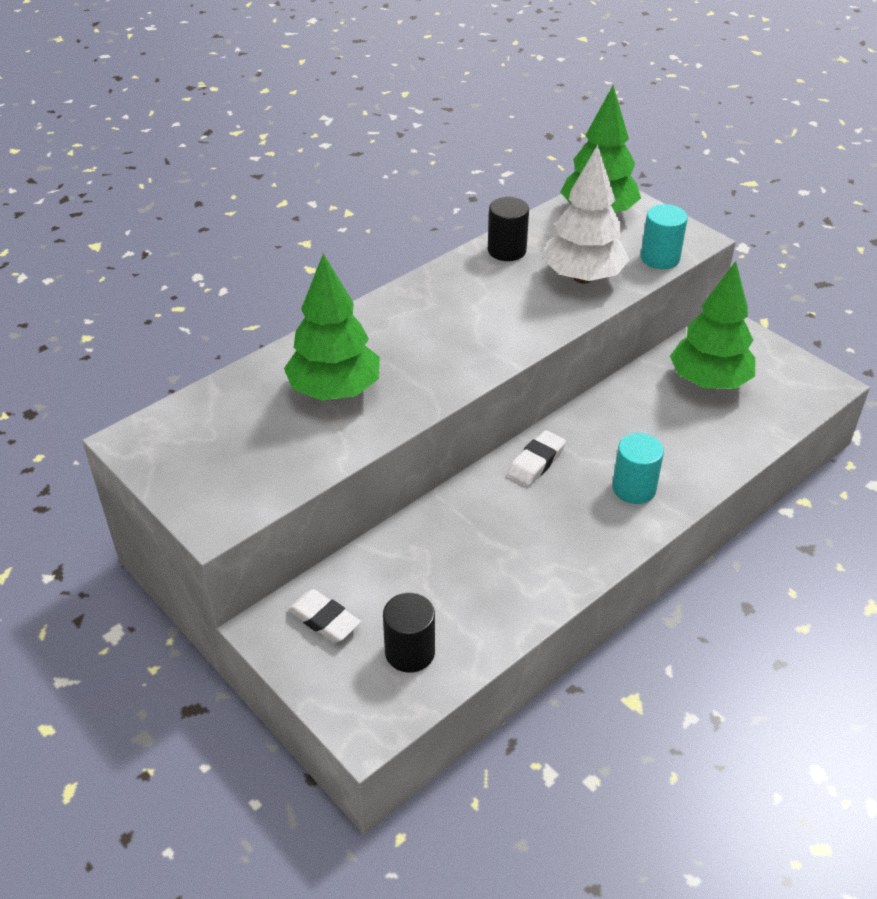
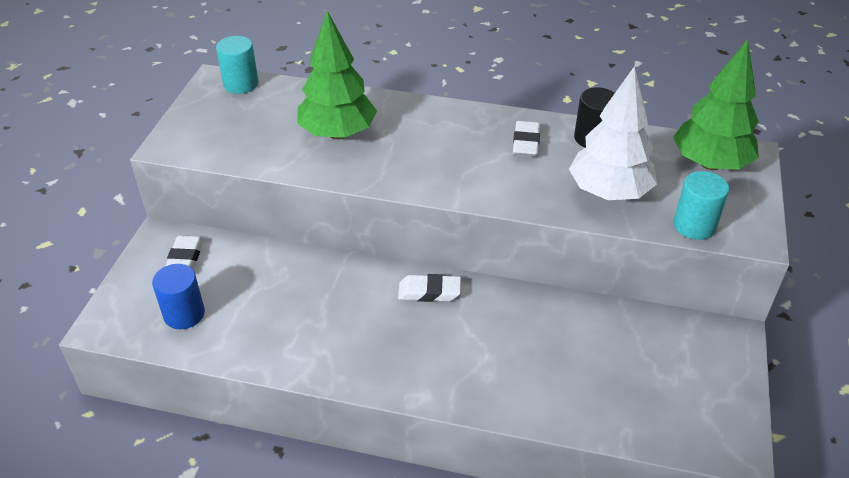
camera: 55 degrees right, 0 degrees up
black cylinder [383,593,435,673] -> blue cylinder [152,264,205,329]
turquoise cylinder [612,433,664,504] -> turquoise cylinder moved to [216,36,258,94]
green tree [670,261,755,389] -> none
none -> white eraser [513,121,540,157]

